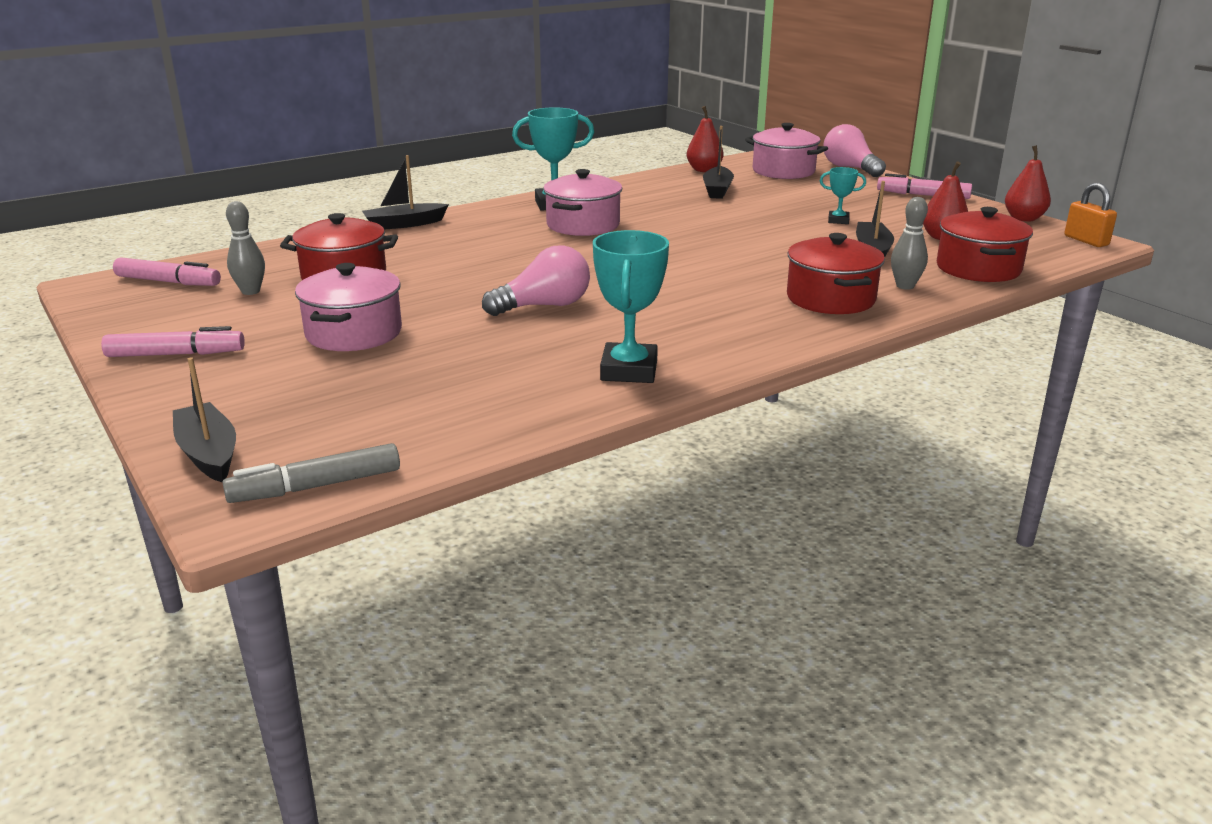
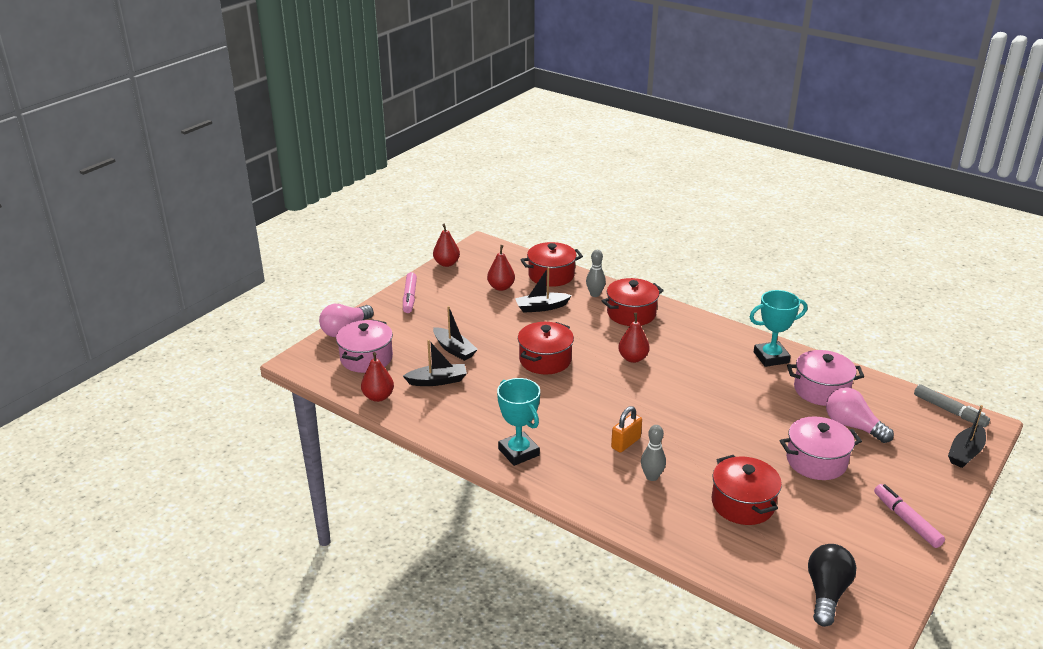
camera: 110 degrees left, 5 degrees up
pink marker [113,258,221,286] -> black light bulb [808,544,856,627]
grey bowling pin [226,201,265,295] -> grey bowling pin moved to [641,425,666,481]
black boat [362,155,449,230] -> black boat moved to [433,306,478,361]
pink light bulb [482,245,590,316] -> pink light bulb moved to [826,387,894,443]
pink pot [543,169,622,236] -> pink pot moved to [787,350,864,406]
turquoise trophy [820,167,866,224] -> none
orange padlock [1064,183,1117,247] -> orange padlock moved to [611,406,642,453]
none -> red pot [518,322,574,374]
none -> red pear [618,313,650,363]

